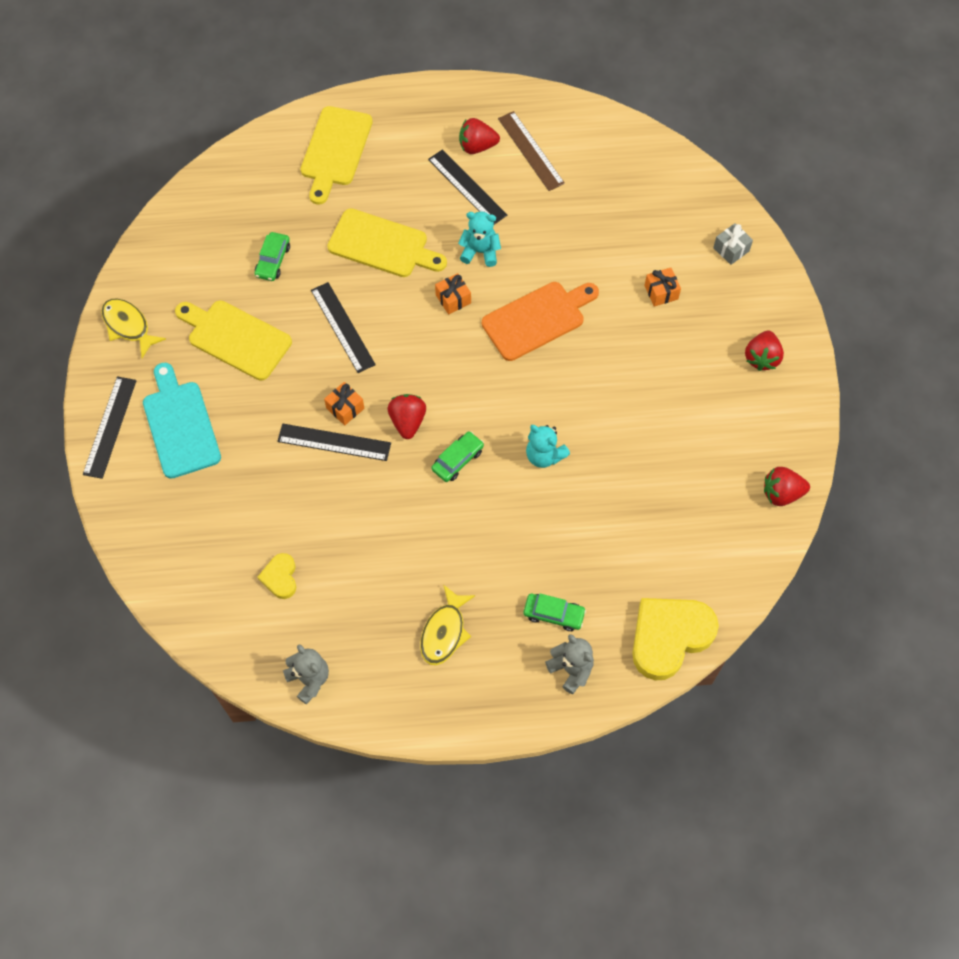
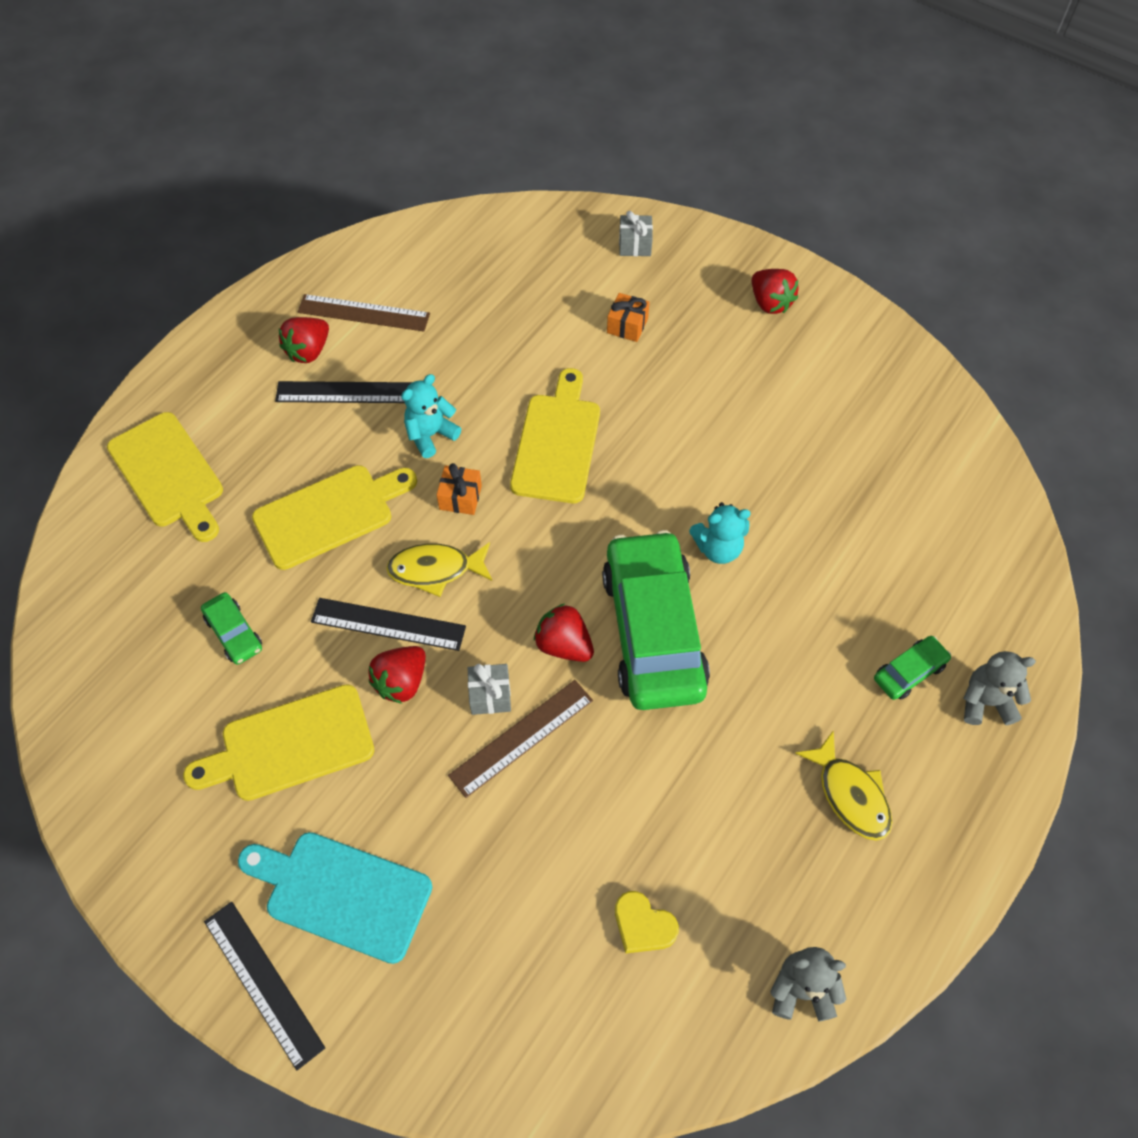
camera: 50 degrees left, 5 degrees down
yellow fish [101,298,166,358] -> yellow fish moved to [386,542,492,597]
black ruler [277,424,391,461] -> brown ruler [448,680,593,798]
orange gift [324,382,365,426] -> grey gift [468,664,511,715]
green car [431,431,484,482] -> green car [602,530,710,710], size x2.37
orange cutting board [482,282,599,361] -> yellow cutting board [510,368,600,503]
yellow heart [632,598,719,681] -> none
red strawberry [764,467,810,506] -> red strawberry moved to [368,646,426,704]

